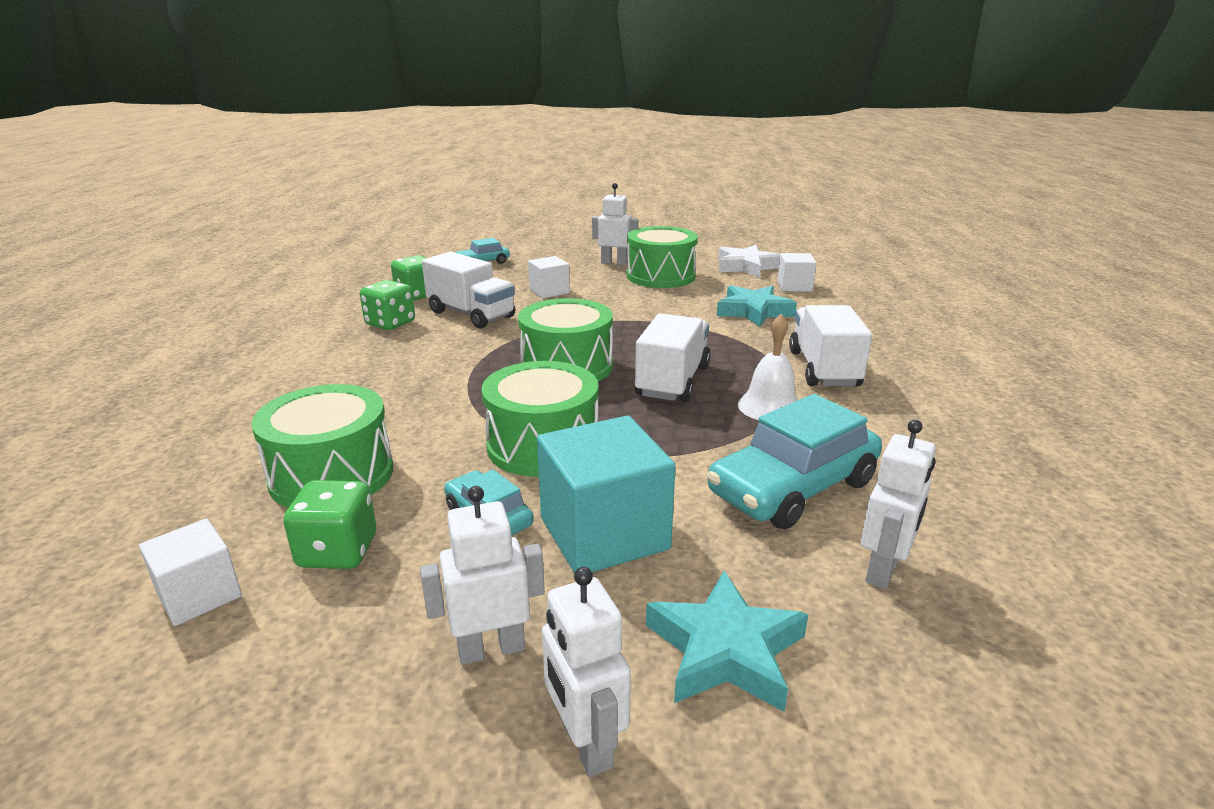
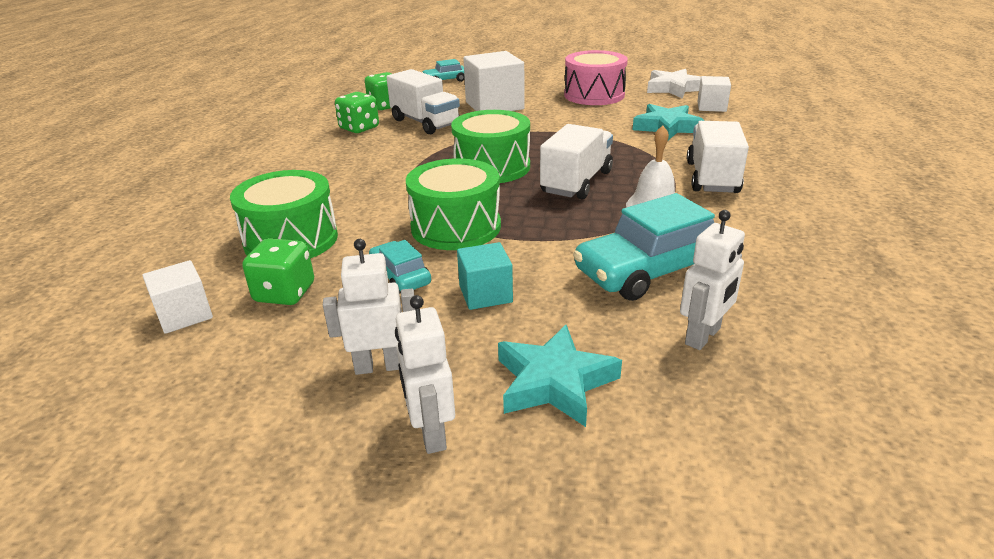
camera: 10 degrees right, 5 degrees up
white cube [528,256,570,298] -> white cube [463,51,525,111], size x1.78
turquoise cube [537,416,676,573] -> turquoise cube [457,242,513,310], size x0.56
white robot [592,183,638,265] -> none
green drum [627,226,698,288] -> pink drum [564,50,628,105]

